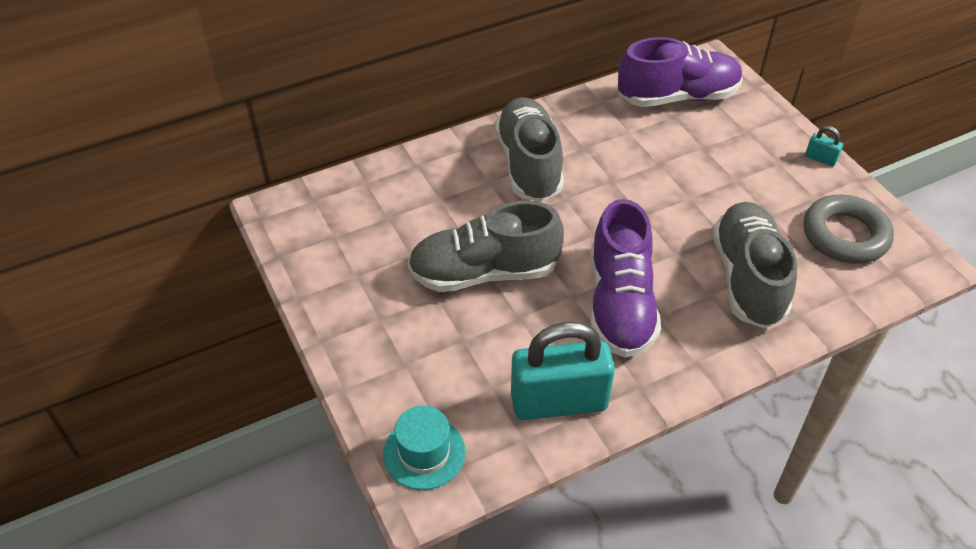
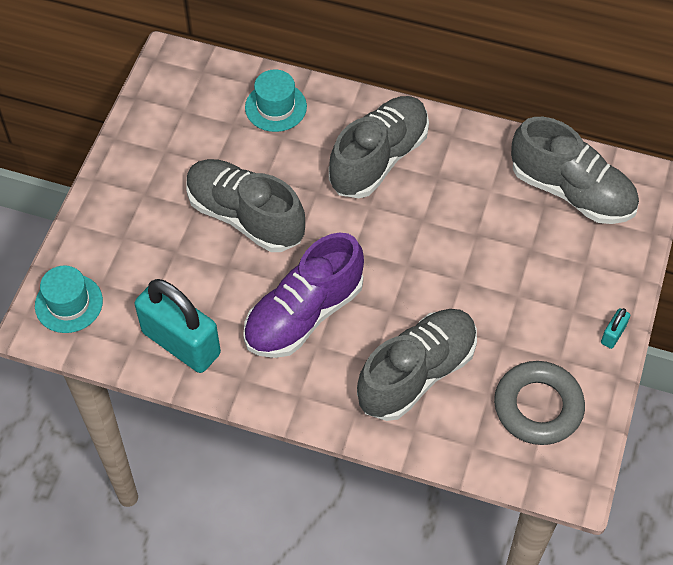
camera: 45 degrees right, 10 degrees up
purple shoe [618,37,743,107] -> grey shoe [511,117,639,224]
turquoise padlock [805,126,843,166] -> turquoise padlock turned 45 degrees clockwise [601,308,630,349]
none -> turquoise hat [245,69,307,132]

